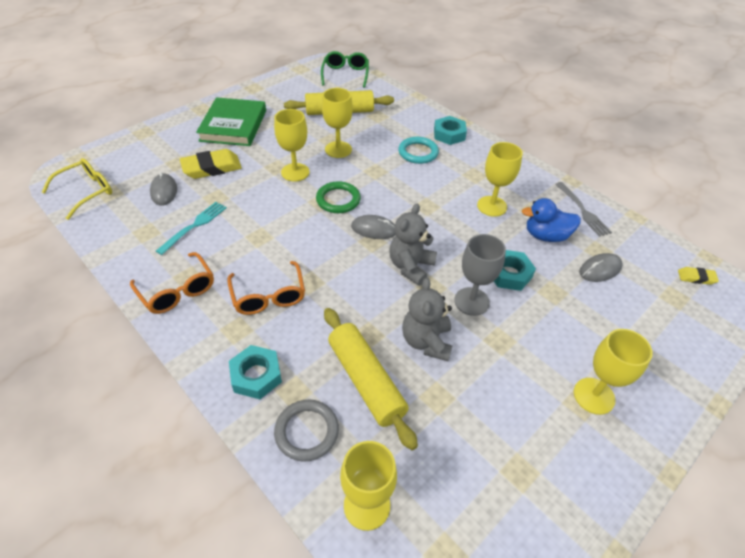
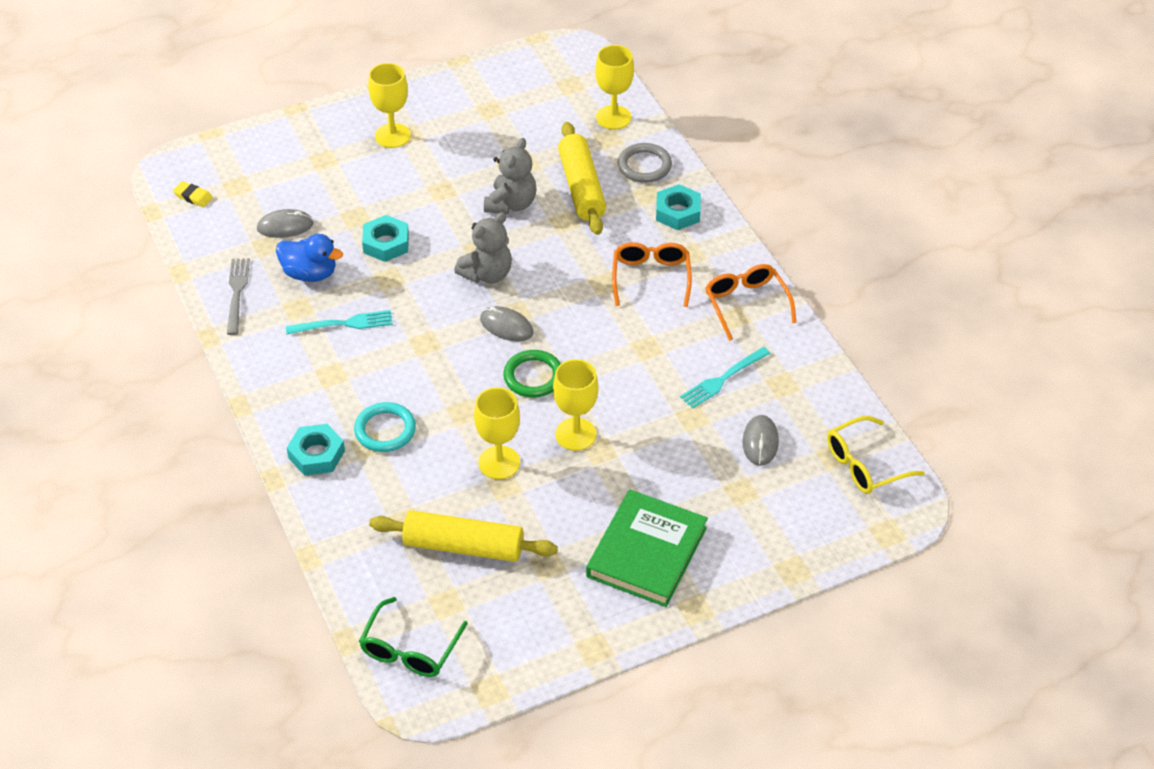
camera: 160 degrees left, 0 degrees up
yellow eraser [180,149,242,179] -> none
grey goblet [454,234,506,316] -> none
yellow goblet [477,142,523,217] -> turquoise fork [286,310,393,335]

